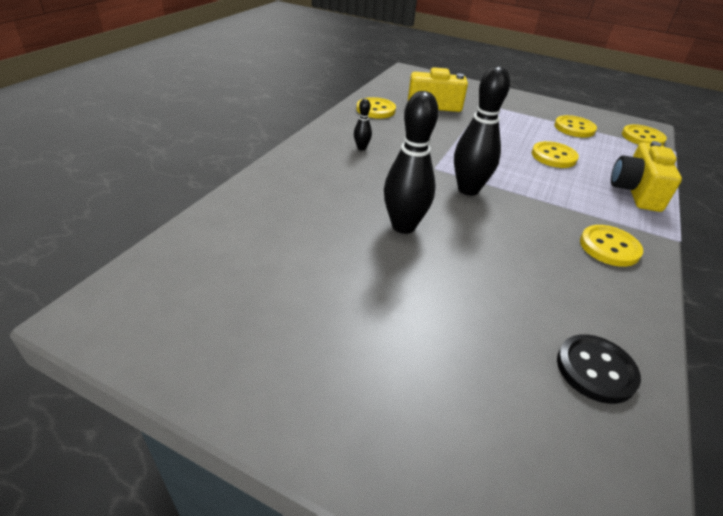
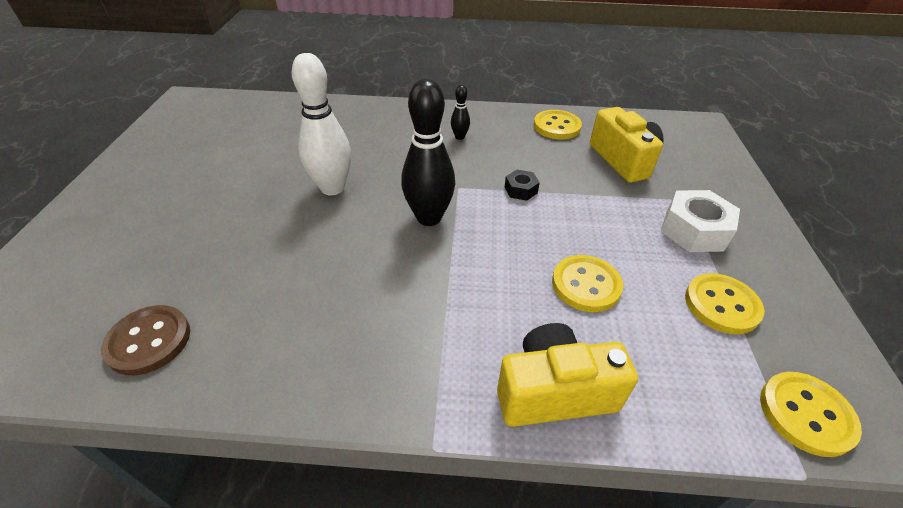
camera: 70 degrees right, 5 degrees up
black bowling pin [384,91,439,234] -> white bowling pin [292,53,351,195]
black button [557,334,641,404] -> brown button [101,305,190,375]
yellow button [580,225,643,267] -> none
none -> black nut [505,170,540,201]
none -> white nut [661,190,740,252]

